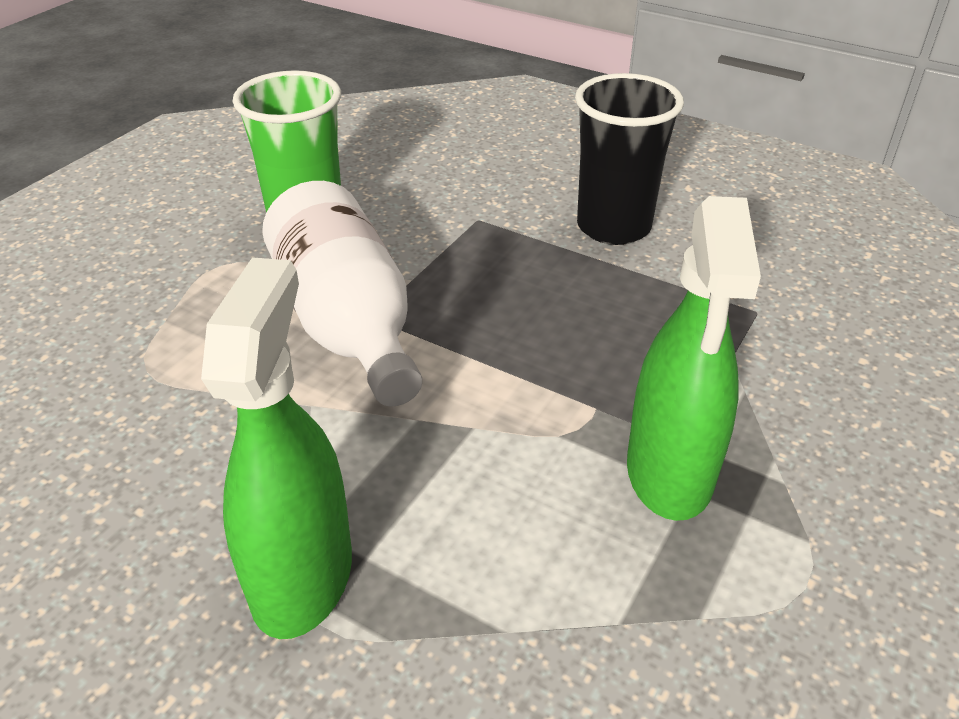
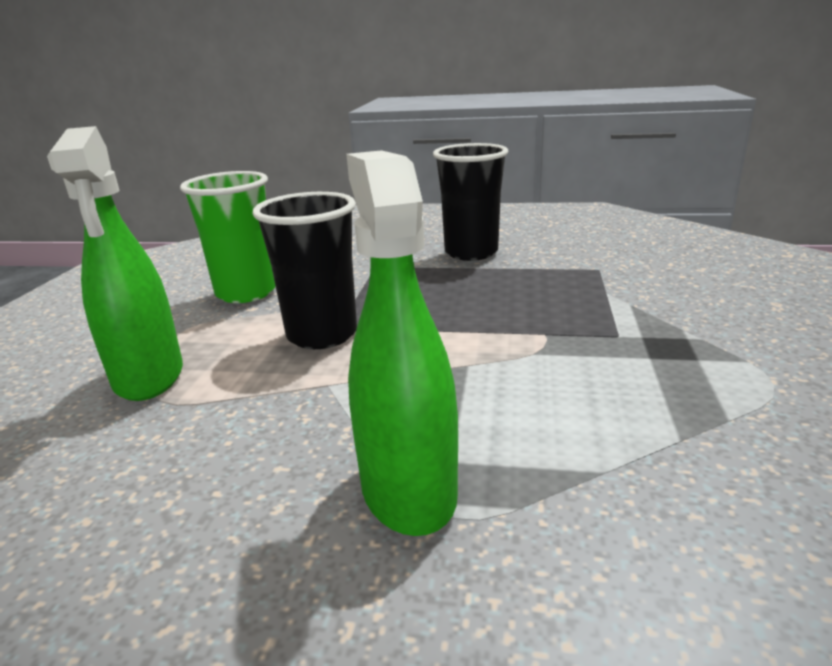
camera: 20 degrees left, 15 degrees down
white bottle [262,181,422,407] -> black cup [252,192,357,349]
green spray bottle [627,196,761,521] -> green spray bottle moved to [47,126,183,401]

